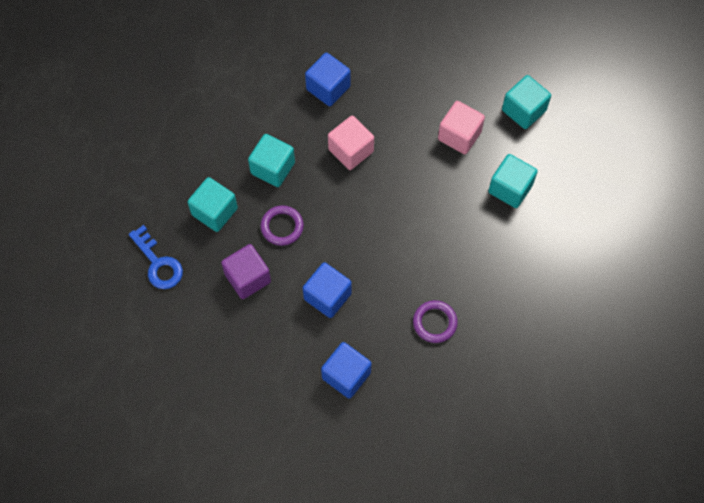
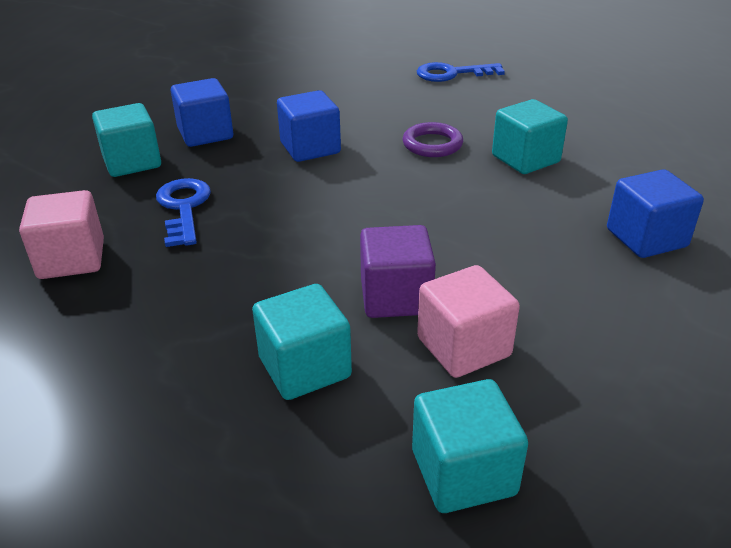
camera: 120 degrees right, 30 degrees down
turquoise cube [188,177,238,232] -> turquoise cube moved to [92,103,161,177]
purple cube [221,244,271,299] -> purple cube moved to [360,225,436,318]
pink cube [328,116,374,170] -> pink cube moved to [19,190,104,279]
purple ring [413,300,458,343] -> blue key [156,178,211,247]

